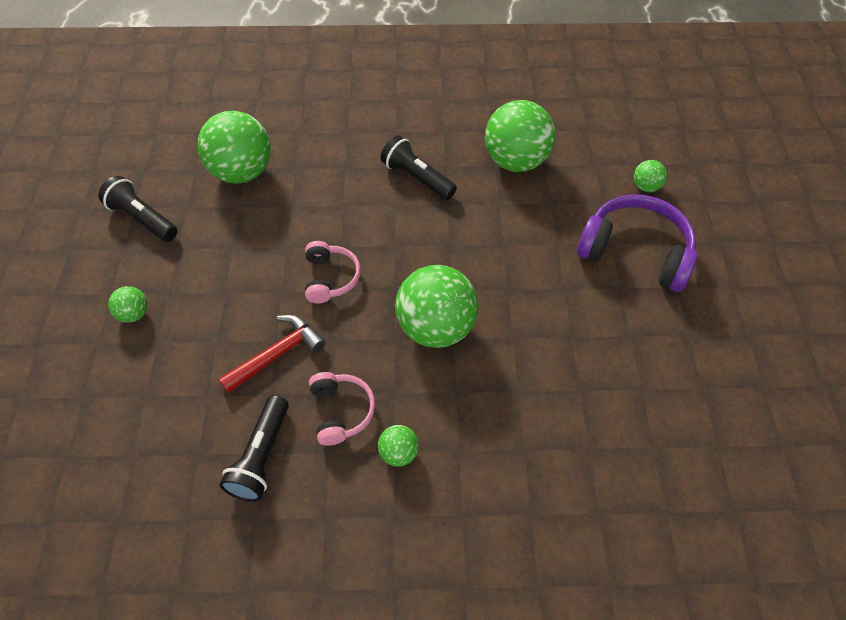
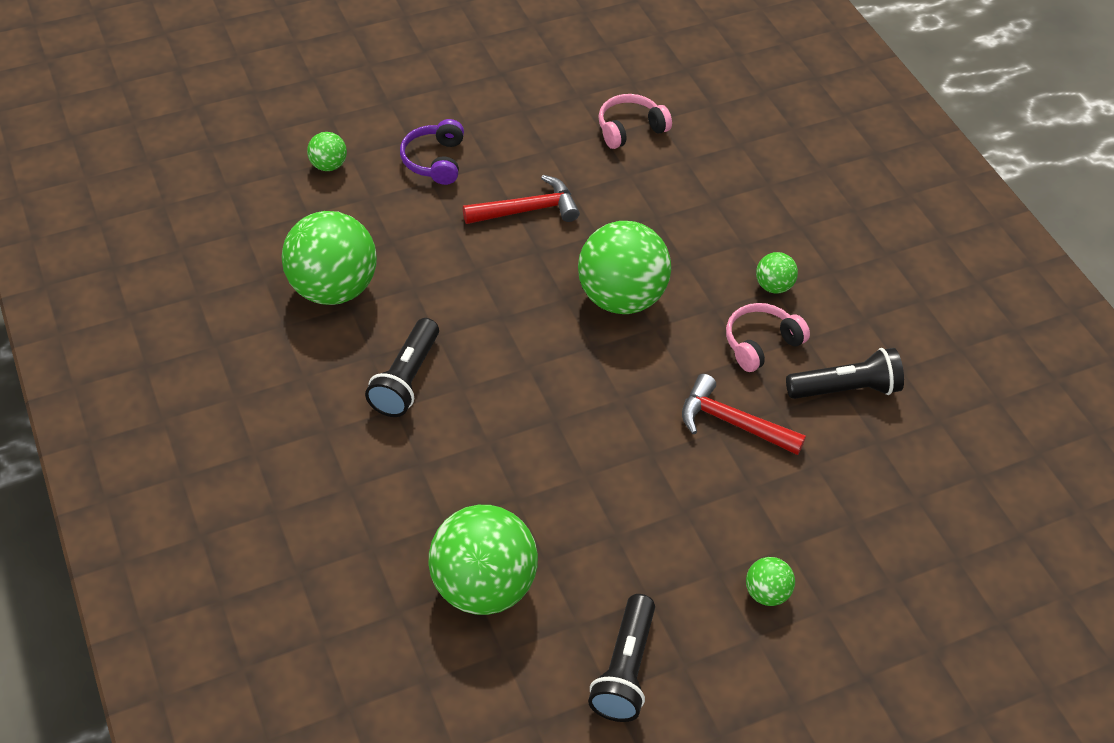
camera: 115 degrees left, 5 degrees down
pink headphones [305,241,361,303] -> pink headphones moved to [598,94,672,149]
purple headphones [577,194,698,292] -> purple headphones [400,119,464,185], size x0.56
none -> red hammer [463,175,580,224]

